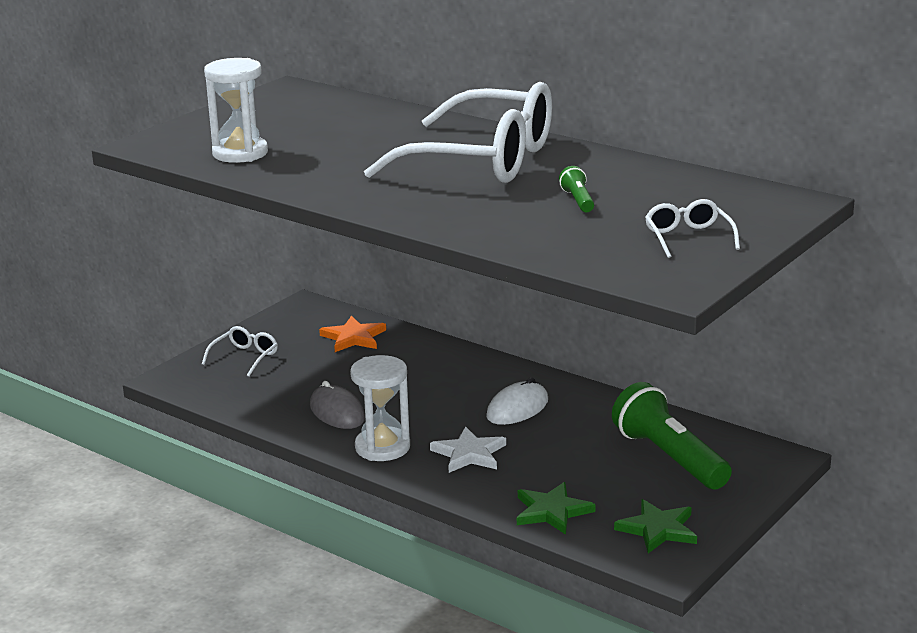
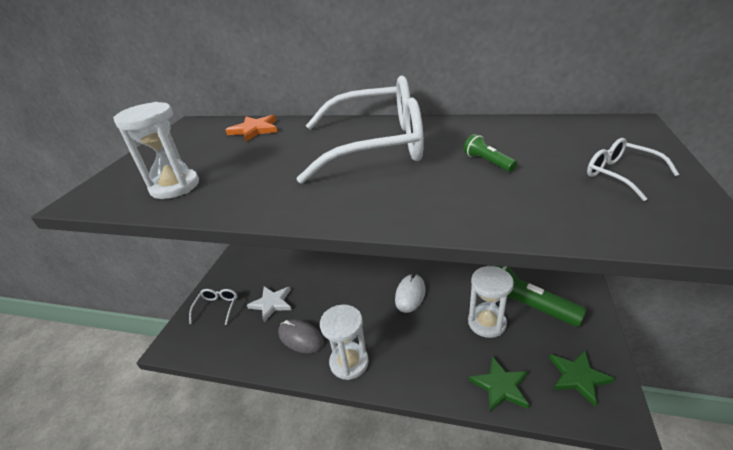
camera: 20 degrees left, 10 degrees up
orange star [319,316,386,352] -> orange star moved to [225,115,277,142]
white star [430,427,506,473] -> white star moved to [247,286,292,322]
none -> white hourglass [468,266,514,338]

